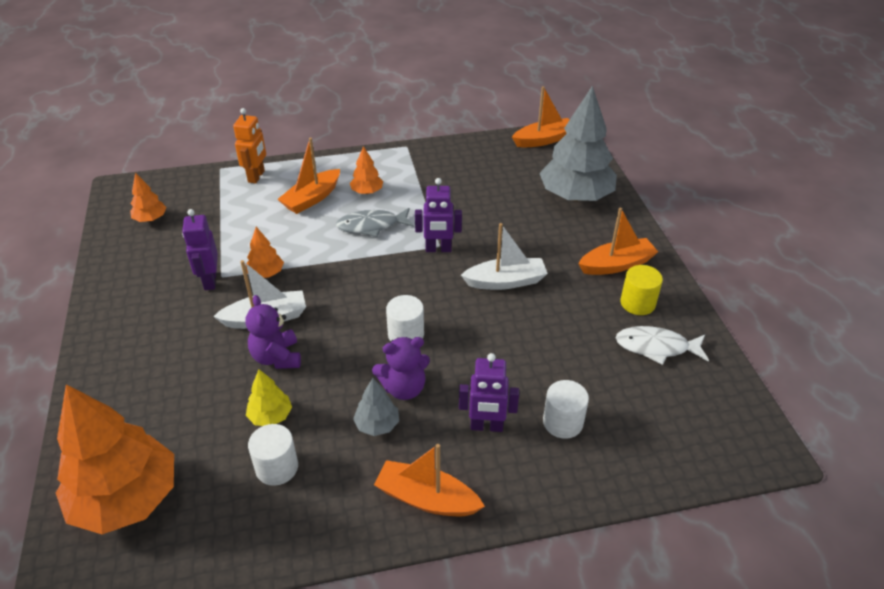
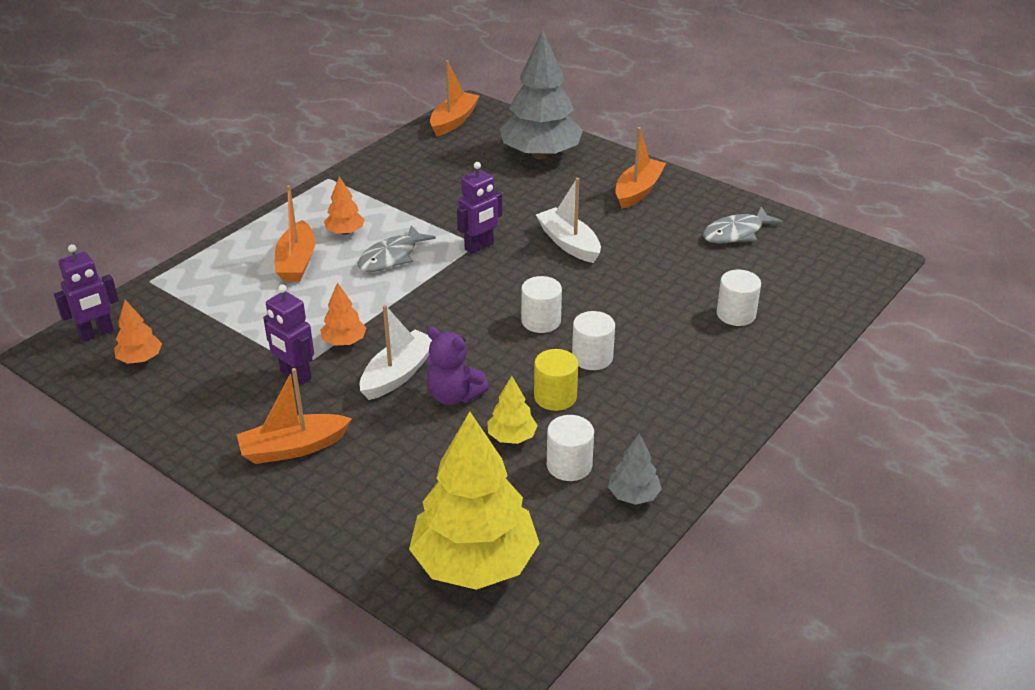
camera: 40 degrees left, 5 degrees down
orange tree [56,384,174,534] -> yellow tree [409,412,540,590]
orange robot [233,108,266,183] -> none
grey tree [353,378,399,436] -> grey tree moved to [608,433,662,505]
purple teddy bear [372,337,430,400] -> white cylinder [572,311,615,370]
orange boat [374,444,485,516] -> orange boat moved to [237,368,352,464]
purple robot [459,353,519,432] -> purple robot moved to [54,244,119,342]
white boat [461,223,548,290] -> white boat turned 75 degrees counterclockwise [536,178,601,263]
white fish [615,326,709,365] -> grey fish [703,207,783,244]
yellow cylinder [620,265,663,315] -> yellow cylinder moved to [534,349,578,411]

